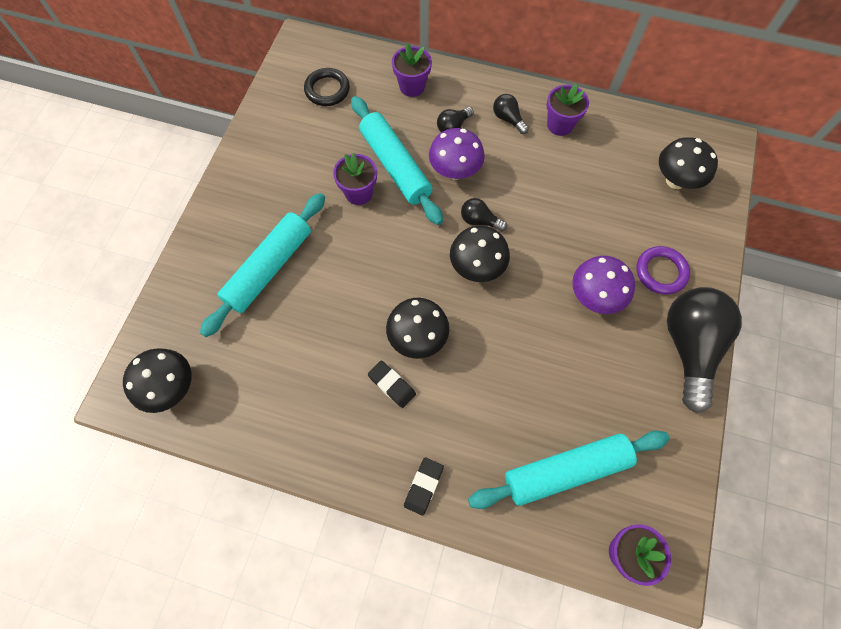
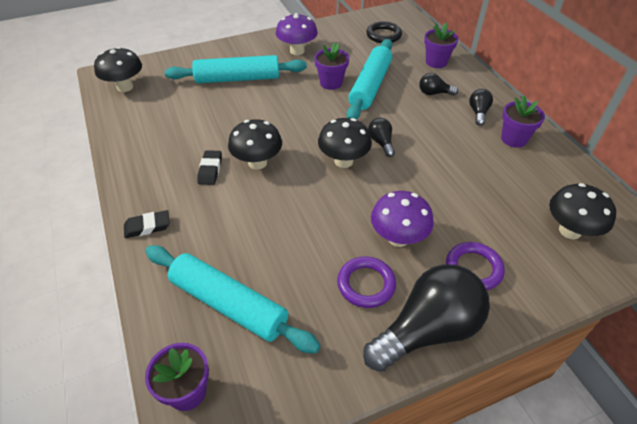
camera: 50 degrees right, 20 degrees down
purple mushroom [429,128,485,180] -> purple mushroom moved to [276,13,318,55]
none -> purple ring [337,256,396,308]

